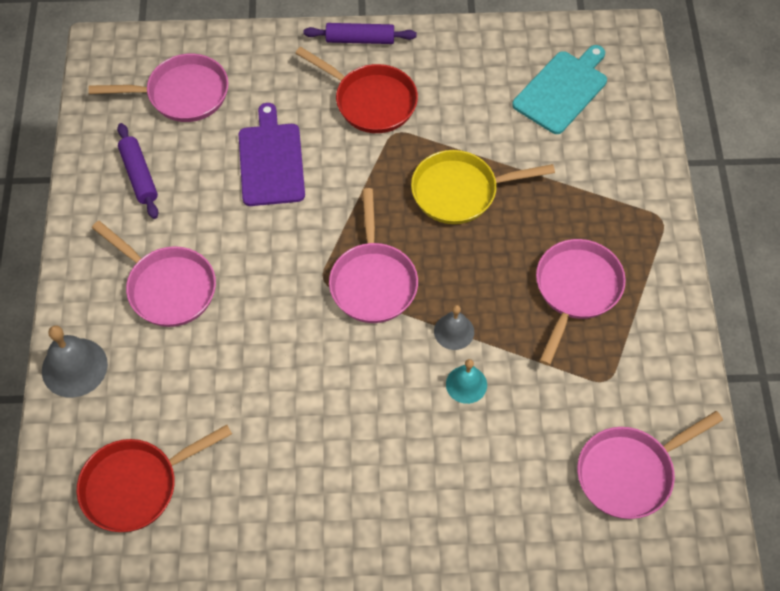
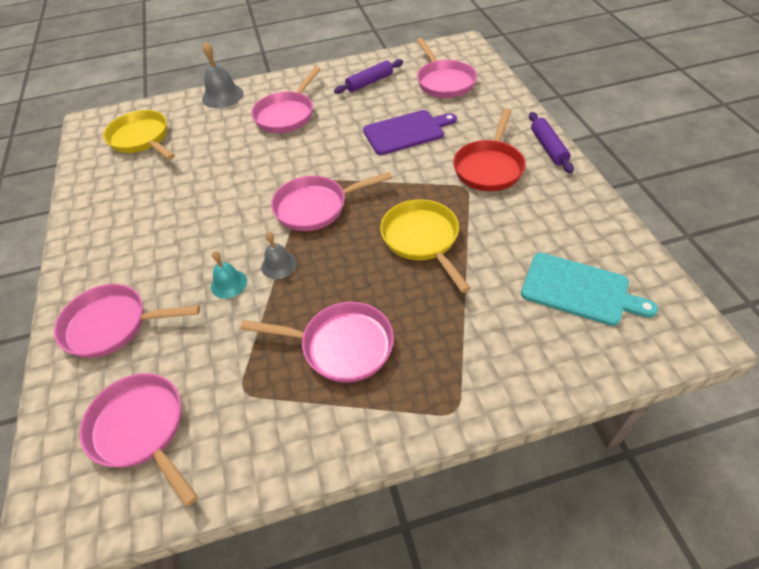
camera: 80 degrees right, 10 degrees down
red pan [77,425,232,532] -> yellow pan [103,110,175,160]
none -> pink pan [54,284,200,358]

